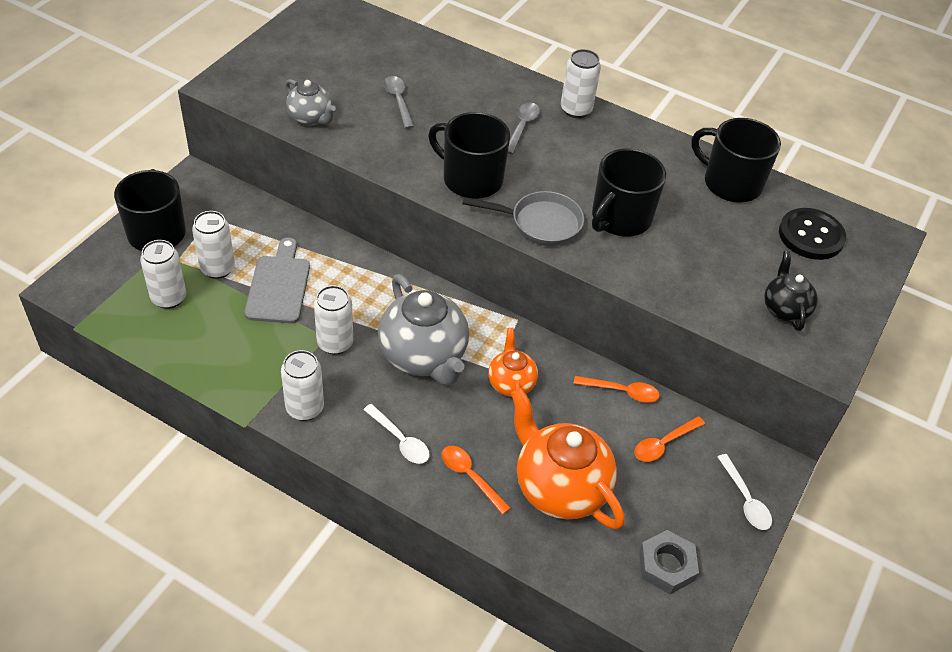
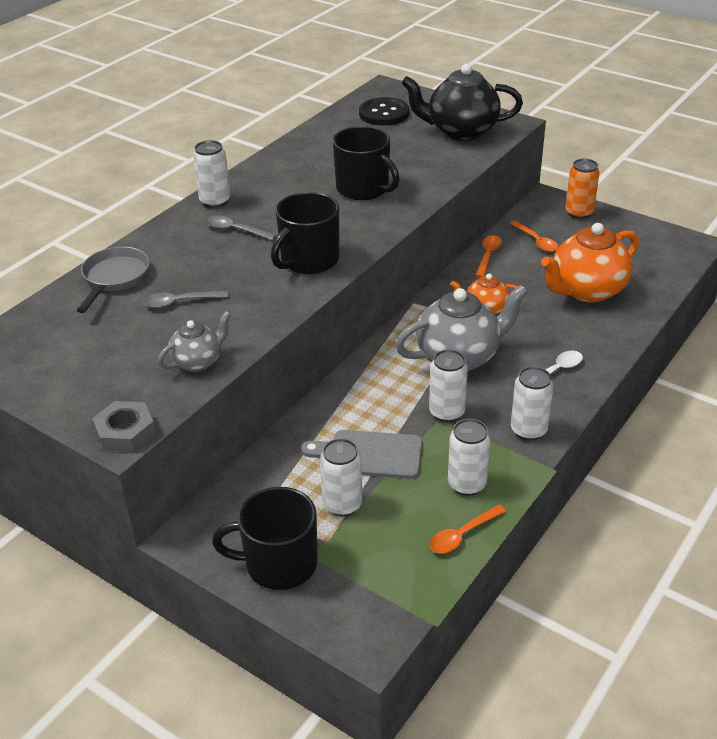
camera: 80 degrees left, 10 degrees down
white can [140,240,186,309] -> white can moved to [448,419,491,496]
orange spoon [442,446,511,515] -> orange spoon moved to [429,505,506,553]
grey pan [462,191,584,246] -> grey pan moved to [76,247,150,313]
grey nut [639,530,699,594] -> grey nut moved to [92,401,156,452]
black mug [691,118,781,203] -> none
white spoon [718,454,772,530] -> orange can [565,159,600,219]
black teapot [764,251,818,331] -> black teapot [402,63,523,141], size x1.84

